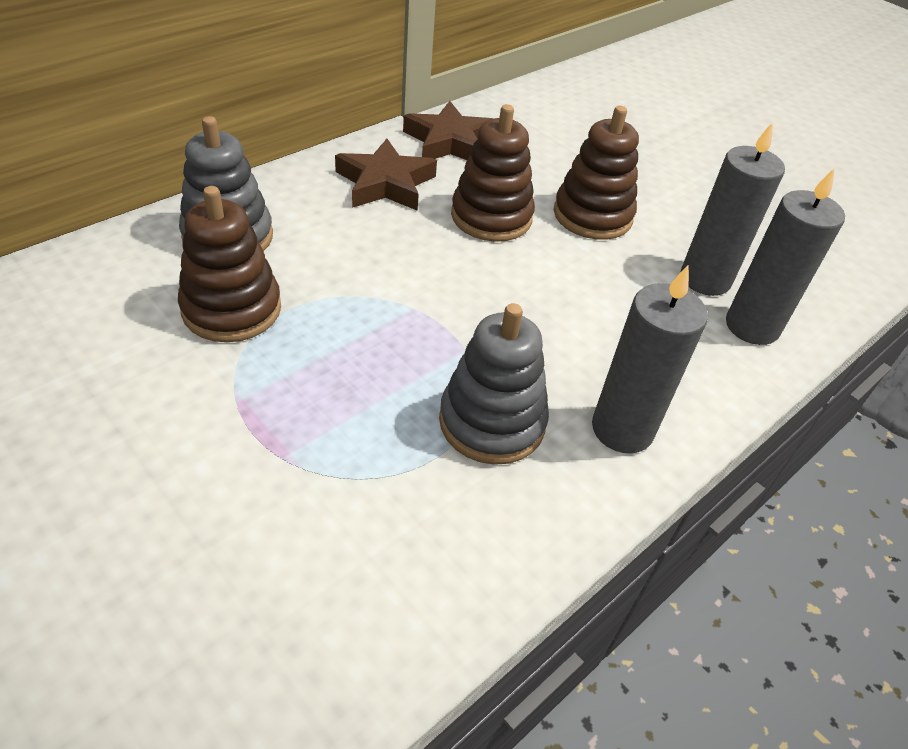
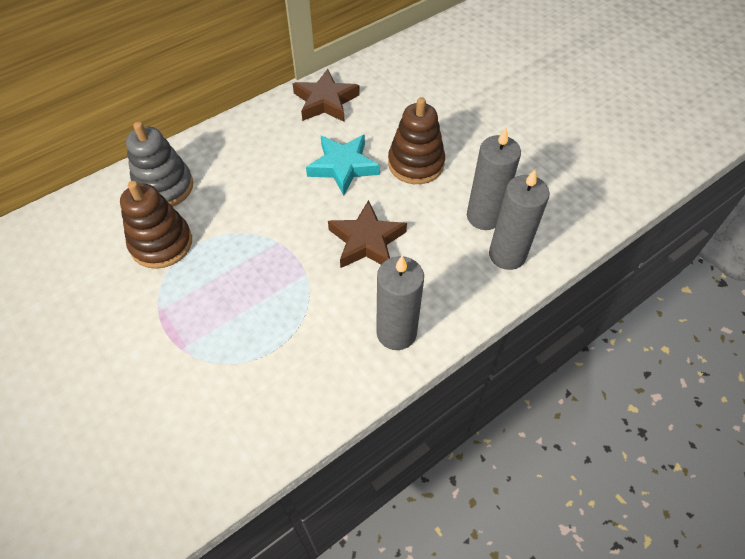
camera: 10 degrees right, 10 degrees up
brown star [335,138,437,211] -> brown star moved to [328,200,407,268]
grey stacking toy [439,303,549,465] -> none
brown stacking toy [451,104,535,242] -> turquoise star [306,135,380,195]

